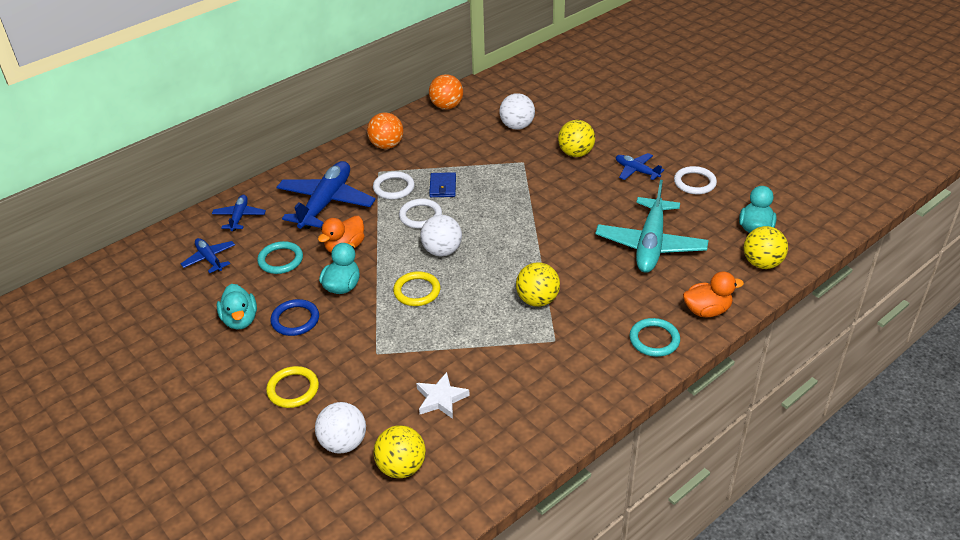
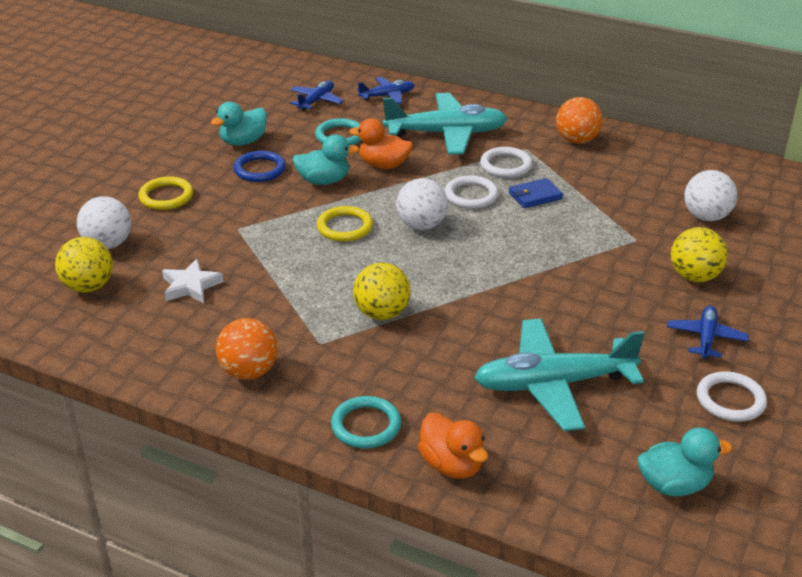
camera: 65 degrees right, 5 degrees down
blue plane [277,161,376,229] -> turquoise plane [383,93,508,155]
orange ball [429,74,463,110] -> orange ball moved to [216,318,278,380]
yellow ball [744,226,788,269] -> none

